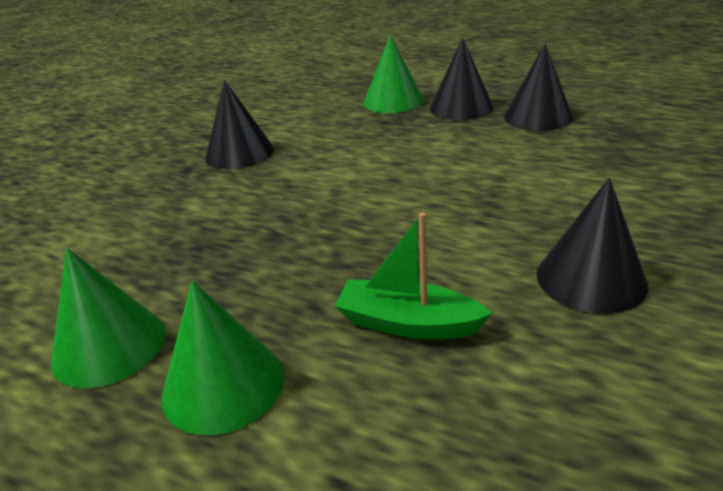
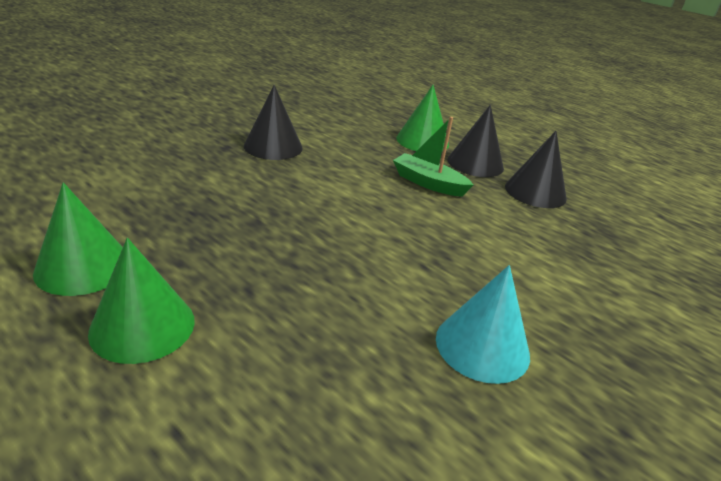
camera: 10 degrees right, 0 degrees up
green boat [335,213,492,339] -> green boat moved to [393,117,473,197]
black cone [537,178,648,314] -> turquoise cone [436,265,530,384]

